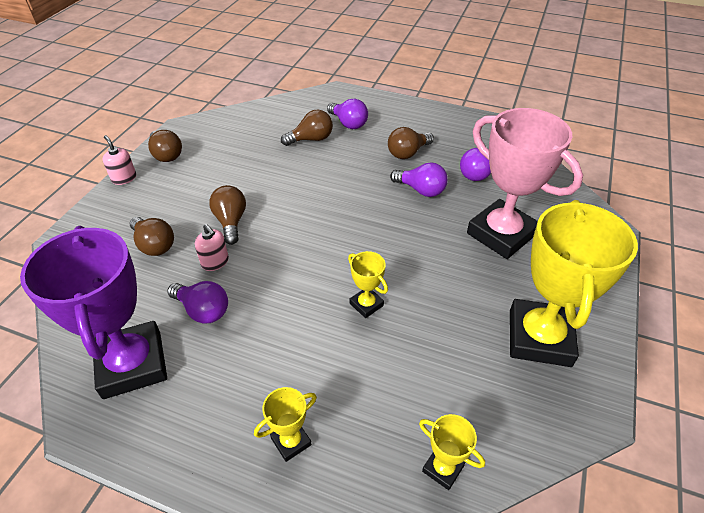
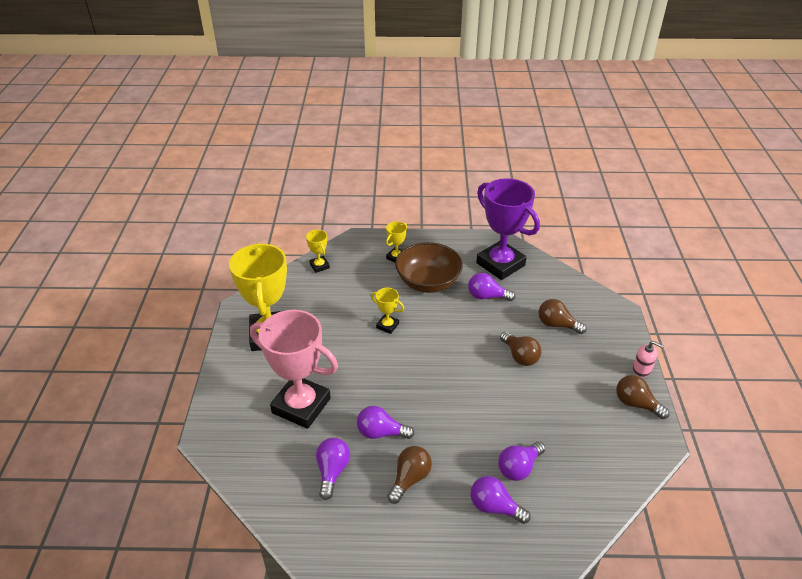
camera: 160 degrees right, 5 degrees down
pink soap dispenser [195,224,229,271] -> none
brown light bulb [281,110,333,146] -> purple light bulb [498,441,545,481]
yellow trophy [419,414,485,490] -> yellow trophy turned 45 degrees clockwise [306,230,330,273]
none -> brown bowl [395,242,463,293]

